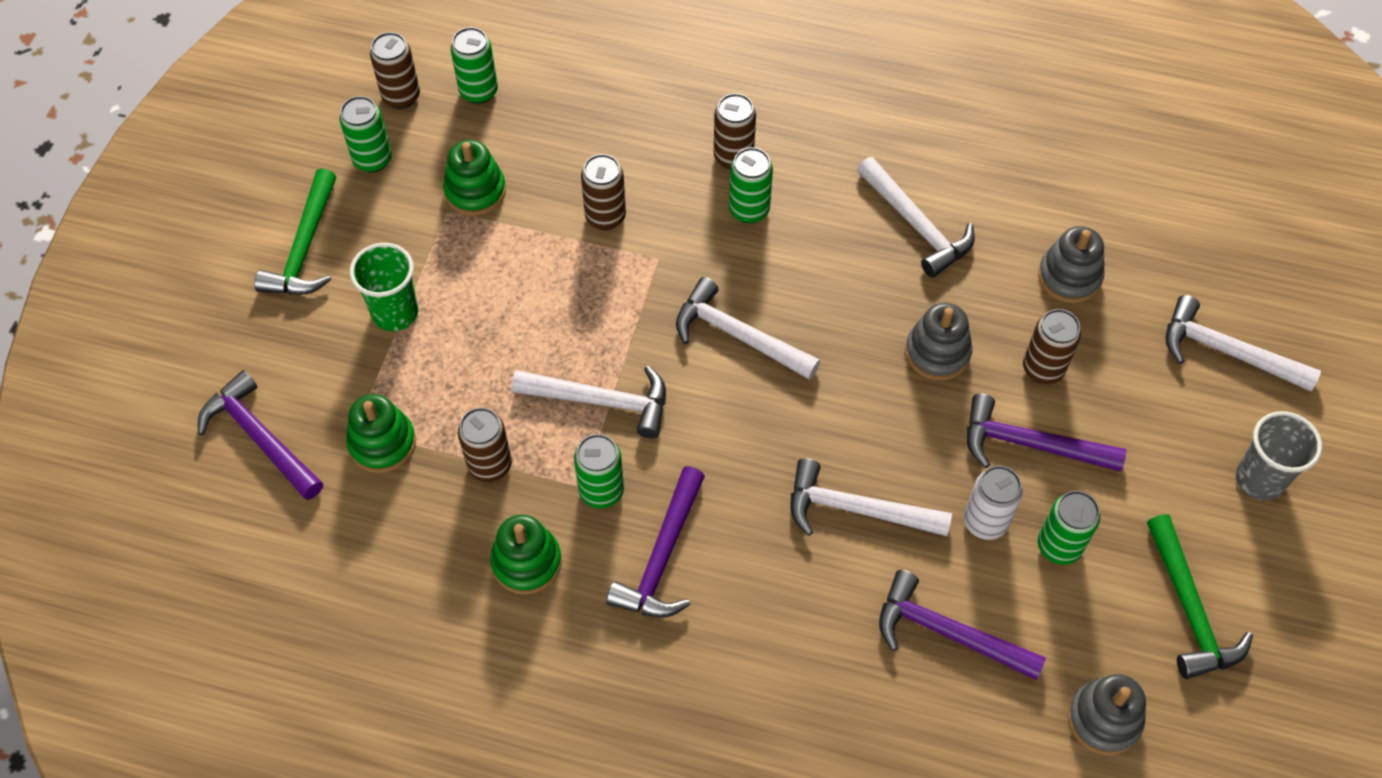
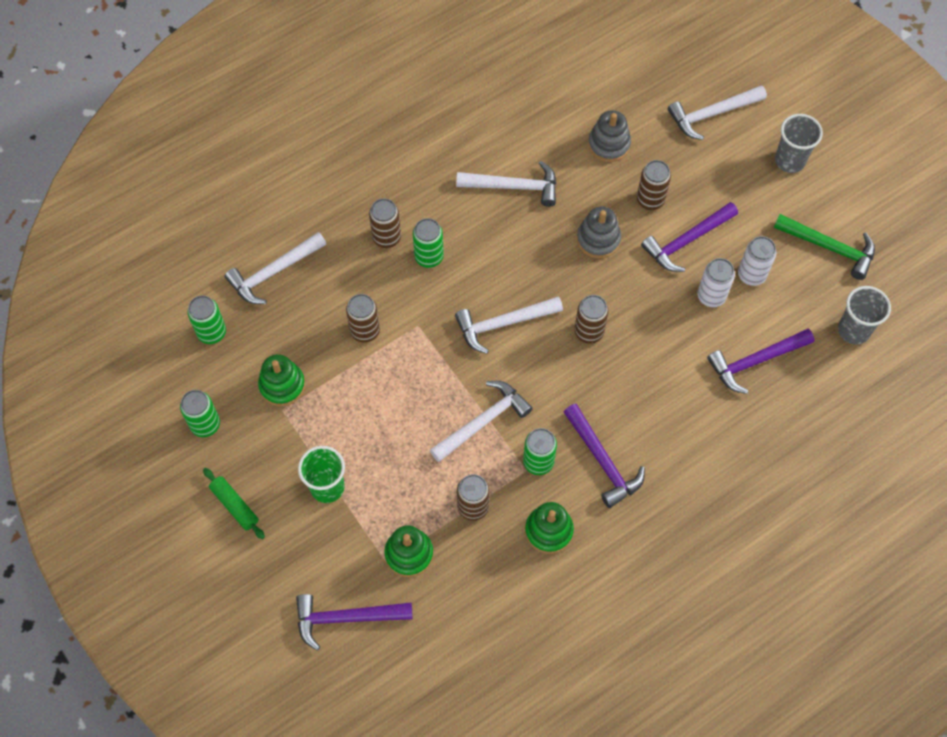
camera: 50 degrees left, 5 degrees up
green hammer [254,168,336,295] -> green rolling pin [203,468,265,539]
brown can [370,32,420,109] -> brown can moved to [575,295,609,344]
white hammer [790,458,952,536] -> white hammer moved to [225,232,326,304]
green can [1038,491,1100,565] -> white can [738,236,776,286]
grey stacking toy [1068,674,1146,755] -> grey cup [838,286,891,344]

